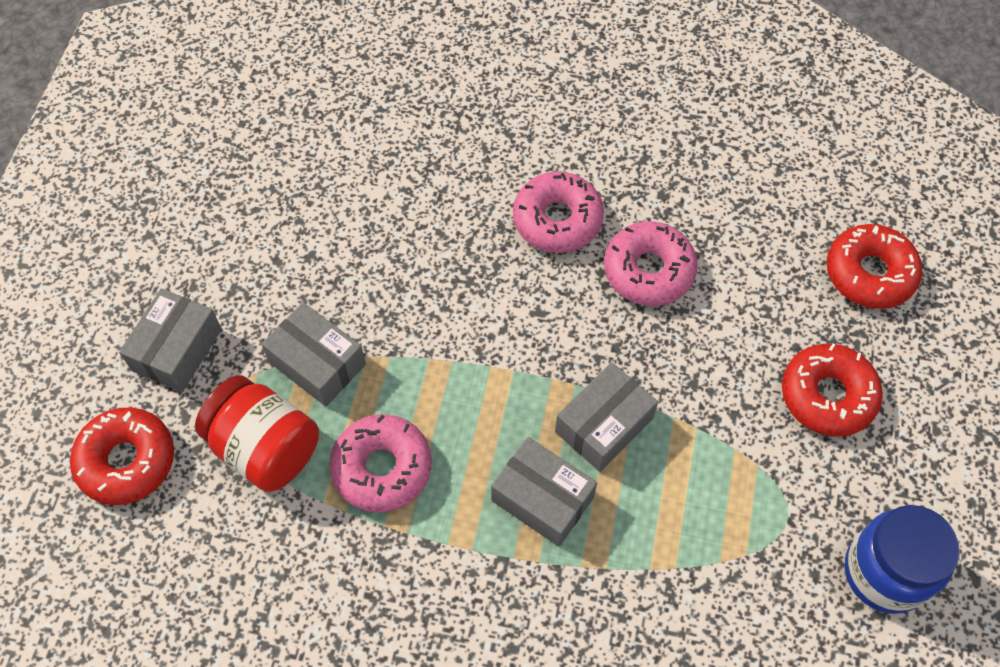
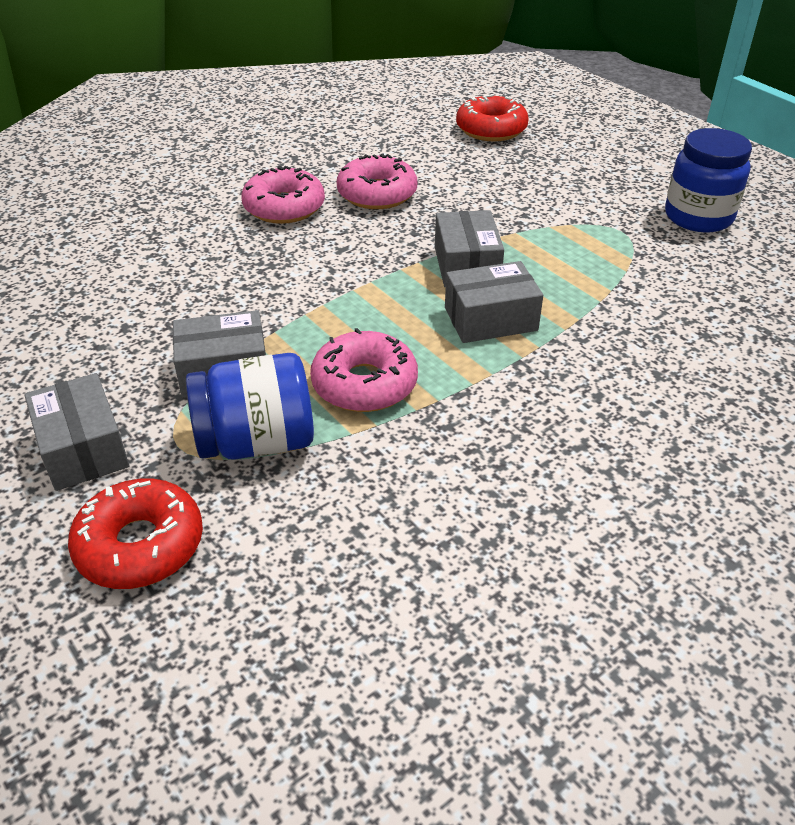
camera: 50 degrees left, 20 degrees down
red jar [195,375,319,492] -> blue jar [186,353,314,460]
red donut [782,344,883,436] -> none

